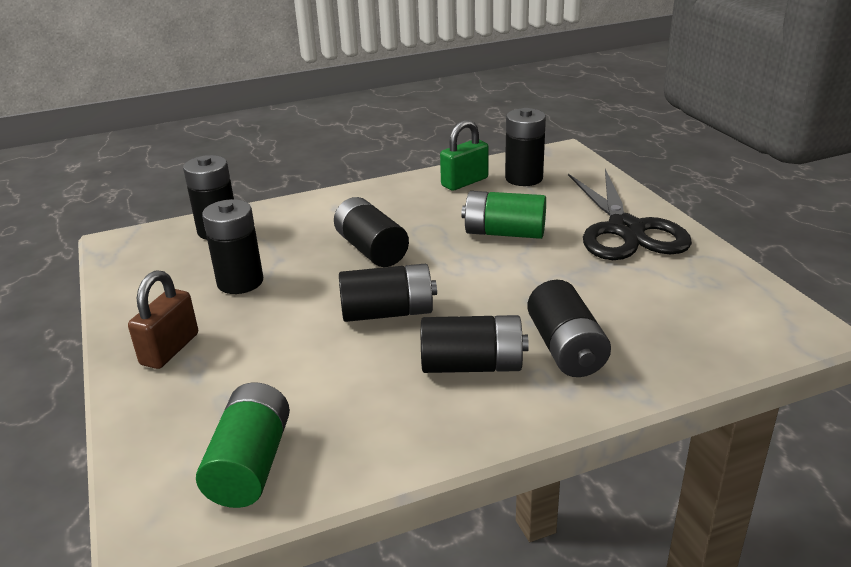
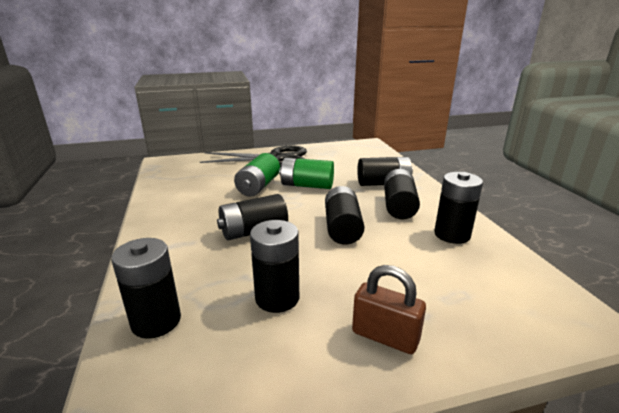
camera: 85 degrees left, 5 degrees down
green battery [196,382,290,508] -> green battery moved to [279,158,334,189]
green padlock [440,120,489,191] -> none
black battery [505,108,546,186] -> black battery moved to [434,172,483,244]

